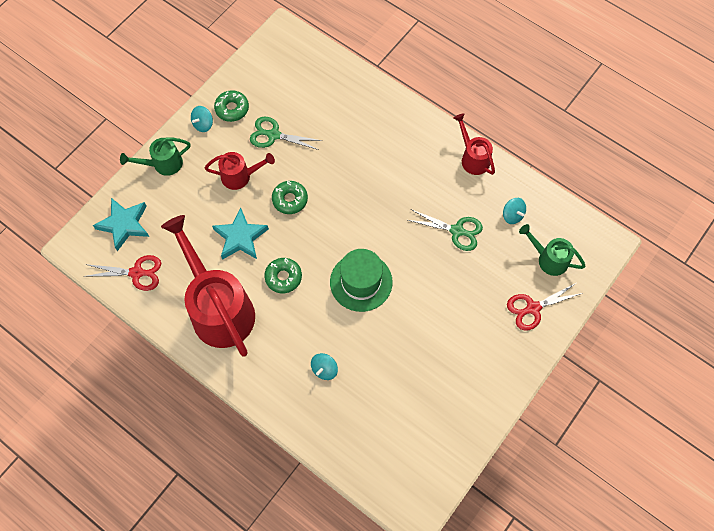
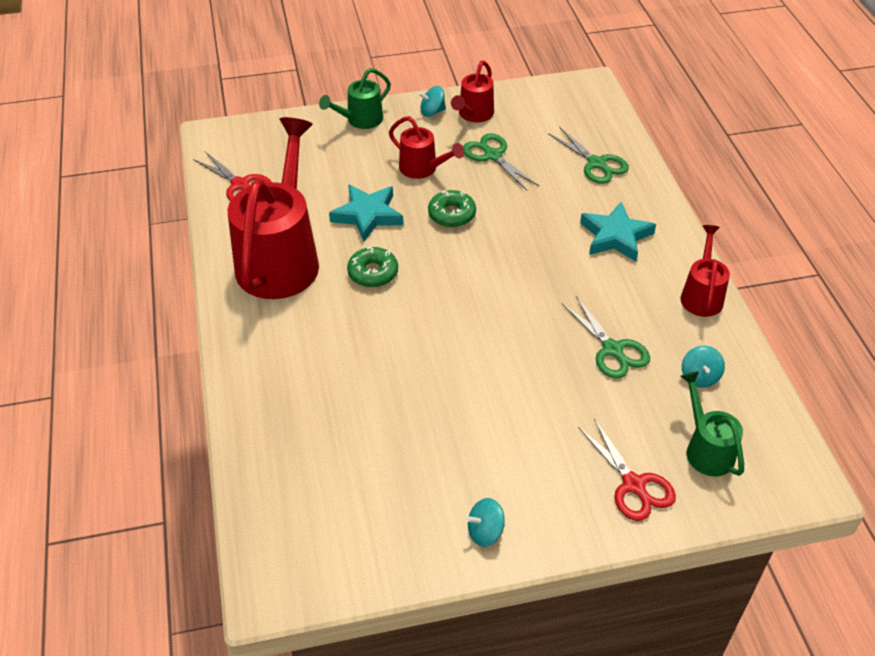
camera: 40 degrees right, 20 degrees down
turquoise star [93,198,149,251] -> turquoise star moved to [580,202,656,262]
green watering can [120,137,190,176] -> green watering can turned 60 degrees counterclockwise [319,68,391,129]
green donut [214,90,249,122] -> red watering can [451,61,494,122]
turquoise spinning top [311,353,338,380] -> turquoise spinning top moved to [467,498,505,547]
green hat [330,249,393,312] -> none
red scissors [507,283,582,330] -> red scissors turned 135 degrees counterclockwise [578,418,676,521]
none -> green scissors [548,127,629,184]

